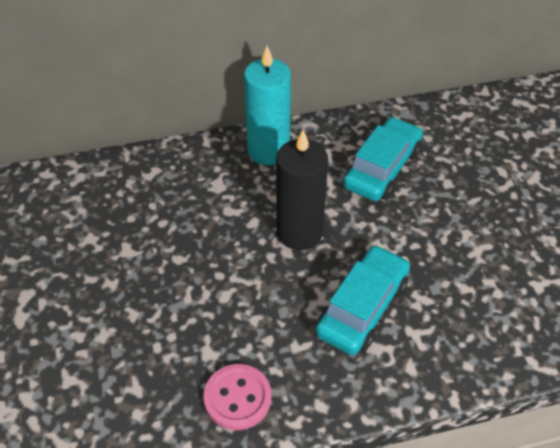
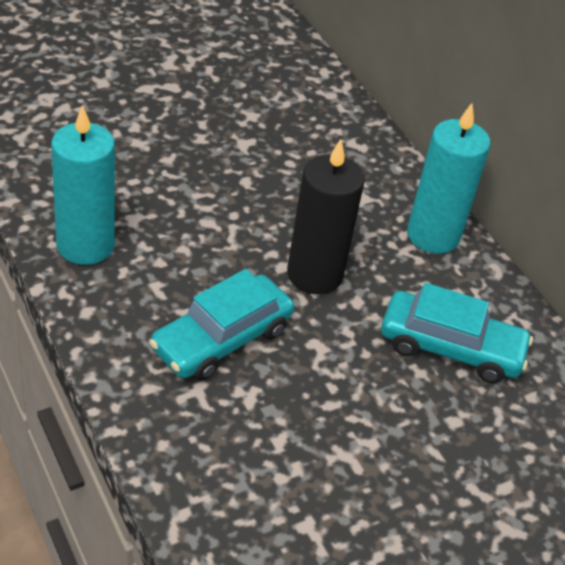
camera: 70 degrees right, 5 degrees down
pink button [203,364,271,430] -> turquoise candle [51,105,115,265]
turquoise car [316,245,410,355] -> turquoise car turned 120 degrees clockwise [149,269,294,381]

